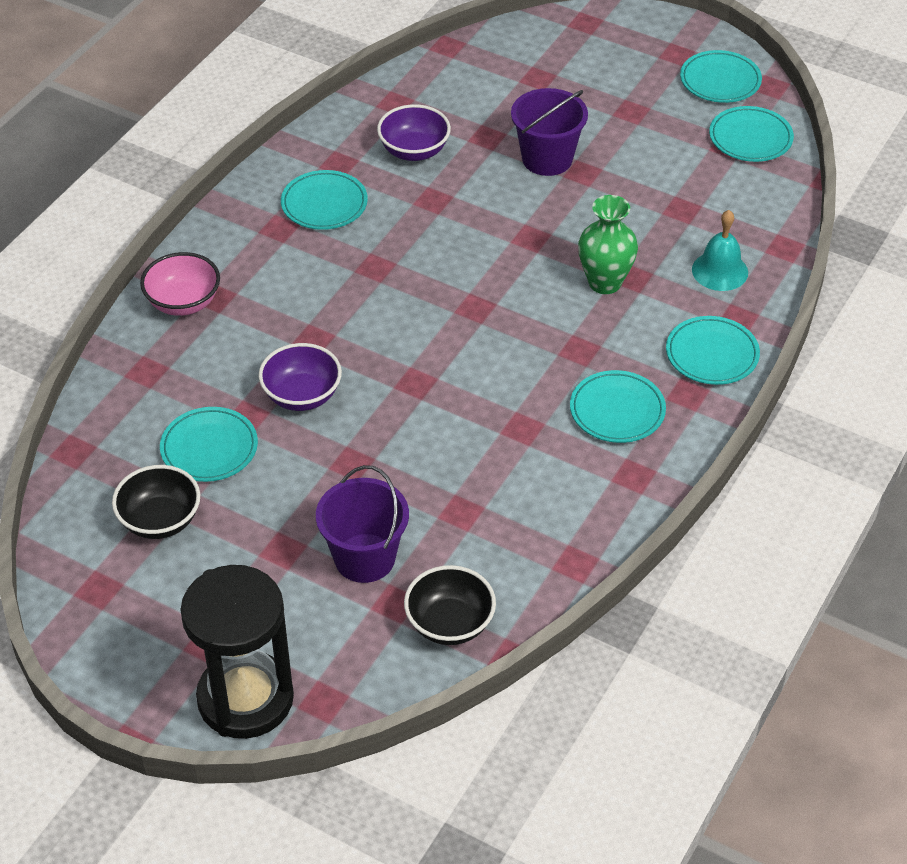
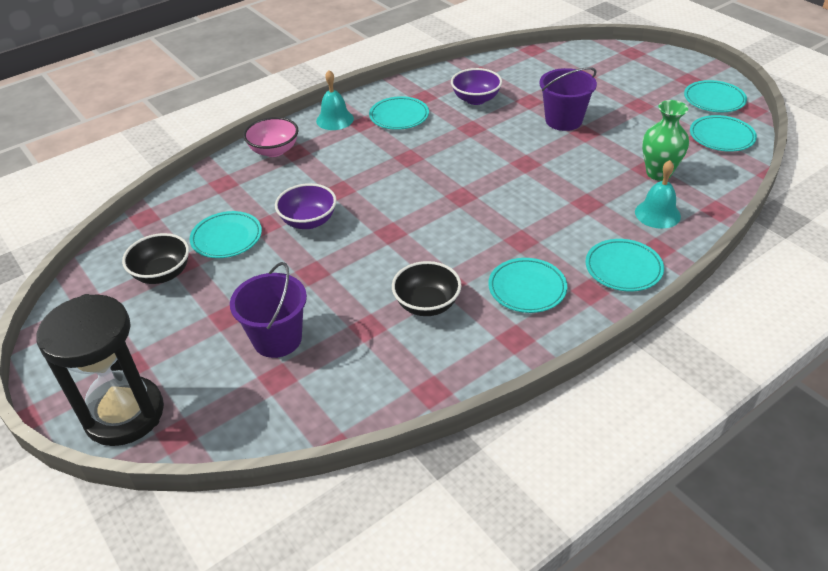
camera: 25 degrees right, 5 degrees down
black bowl [404,565,496,645] -> black bowl moved to [392,261,461,316]
green vase [578,195,638,294] -> green vase moved to [642,100,689,181]
none -> turquoise bell [316,70,354,130]

